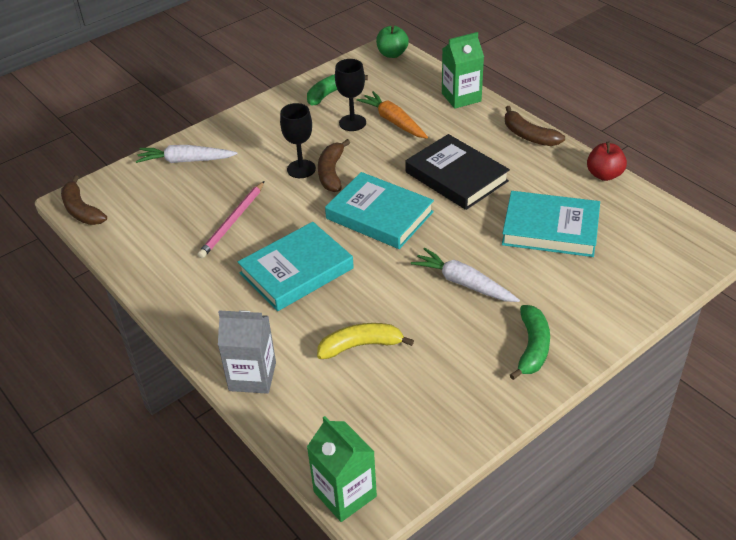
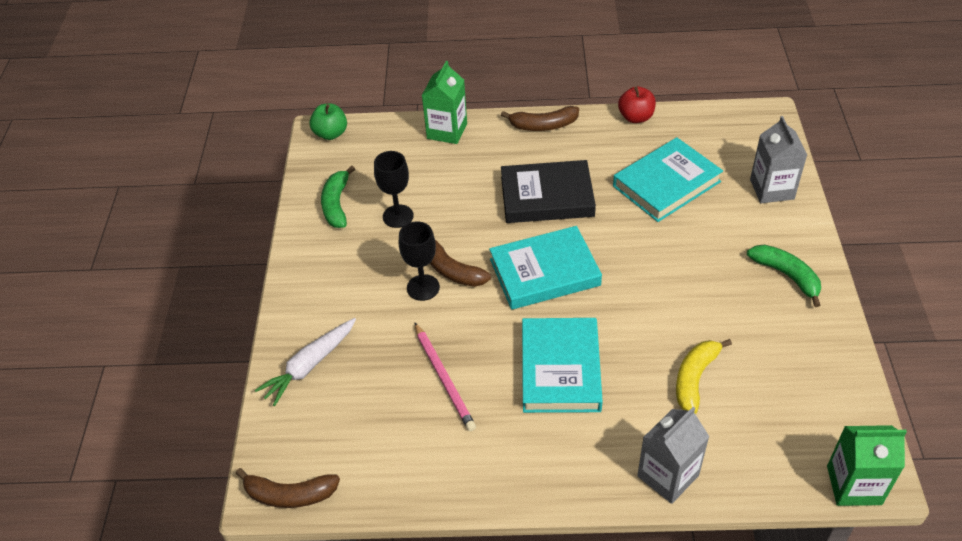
camera: 50 degrees left, 5 degrees up
orange carrot [357,91,428,138] -> none
white carrot [411,248,520,302] -> none
none -> grey carton [750,116,807,203]

